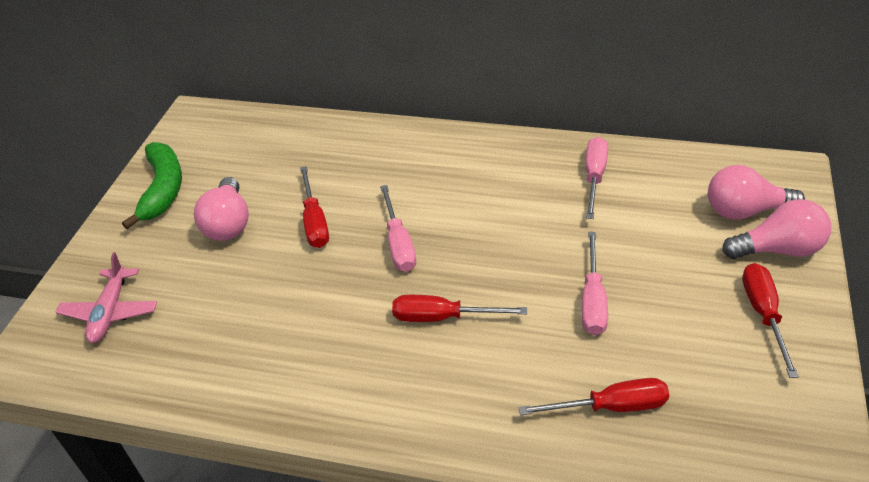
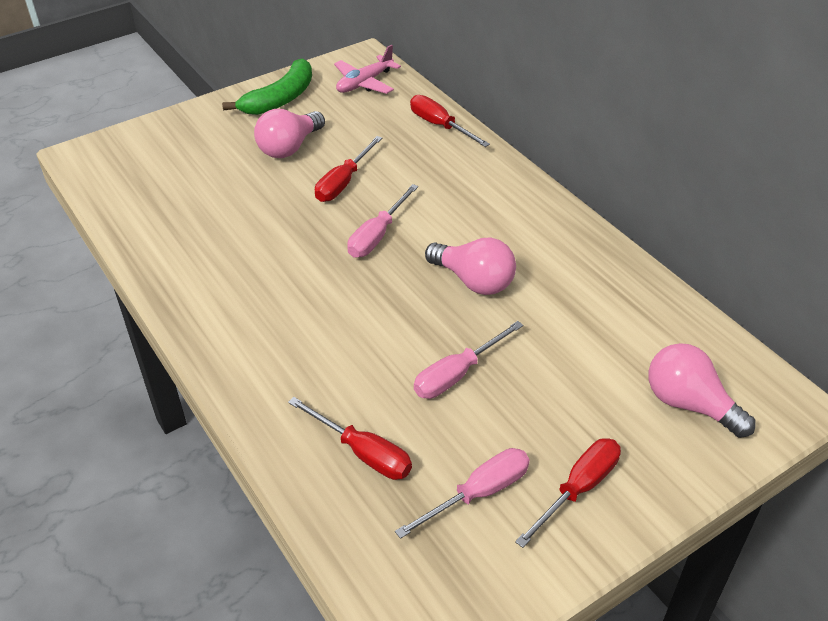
camera: 40 degrees right, 0 degrees up
pink plane [56,252,157,343] -> pink plane moved to [334,45,401,94]
red screwdriver [392,295,527,322] -> red screwdriver moved to [410,95,490,147]
pink screwdriver [585,137,608,219] -> pink screwdriver moved to [395,448,530,539]
pink light bulb [722,199,831,259] -> pink light bulb moved to [425,238,516,295]

